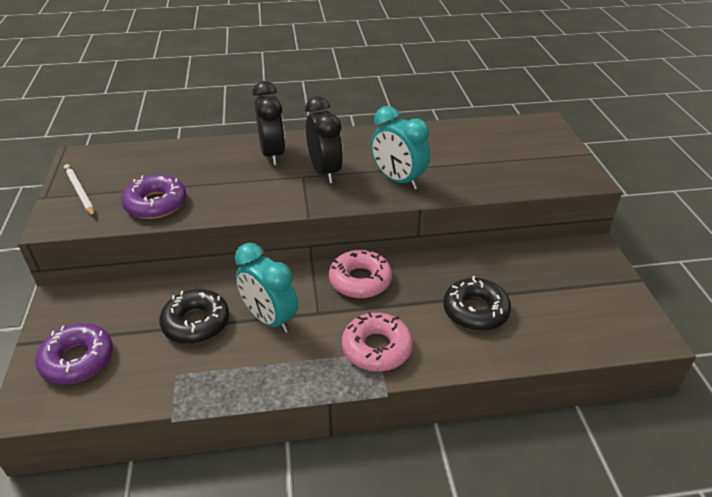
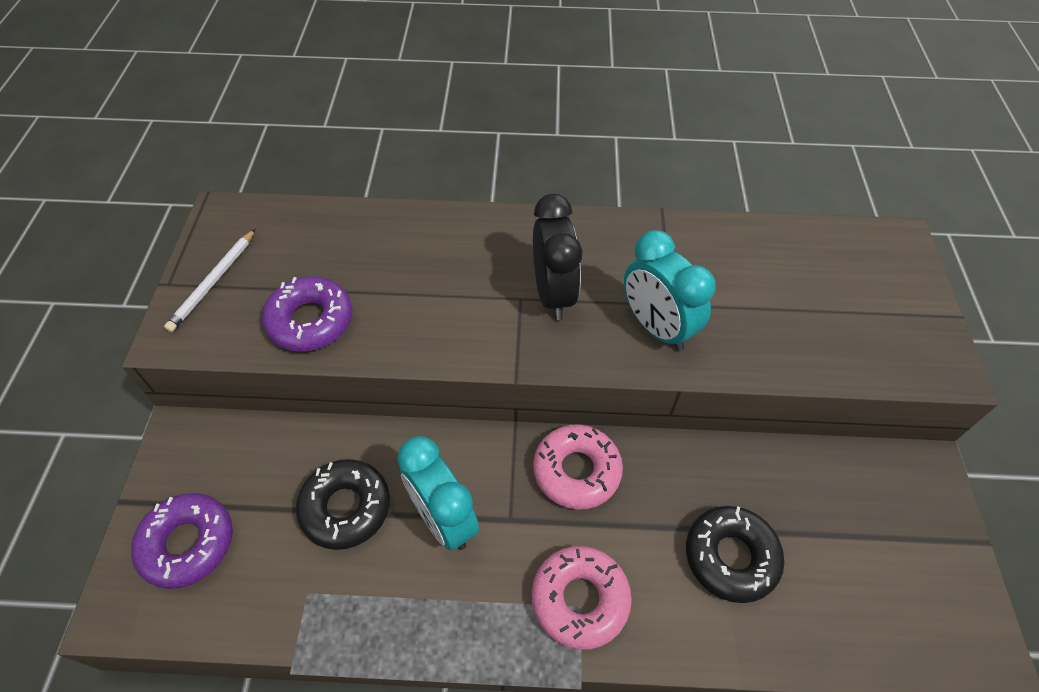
camera: 10 degrees right, 15 degrees up
white pencil [64,164,95,217] -> white pencil turned 135 degrees counterclockwise [164,229,255,332]
black clock [253,81,285,165] -> none

